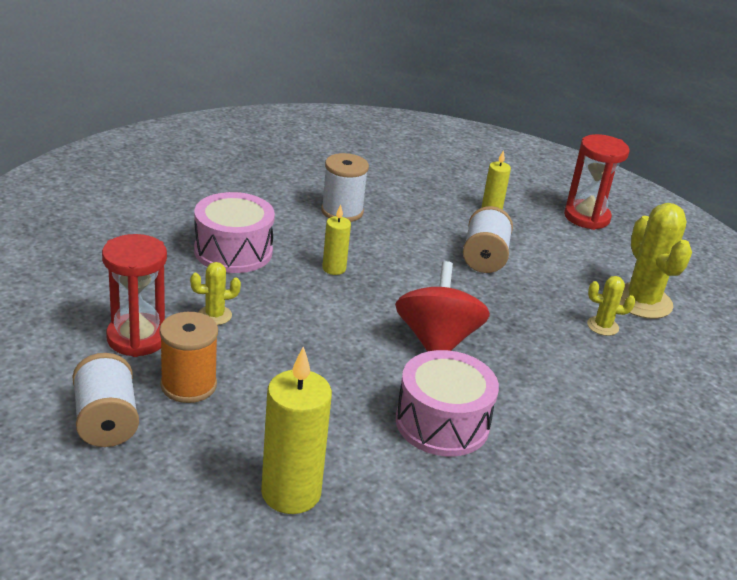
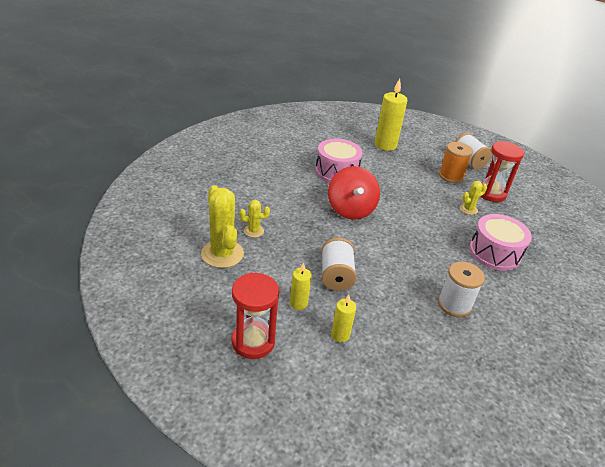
camera: 170 degrees right, 5 degrees up
yellow candle [322,205,351,275] -> yellow candle moved to [290,262,312,310]

